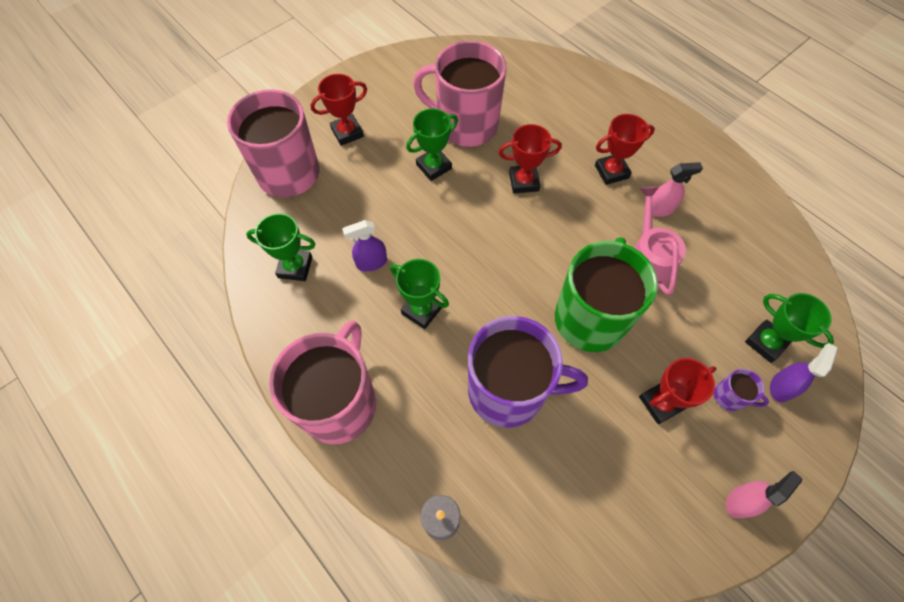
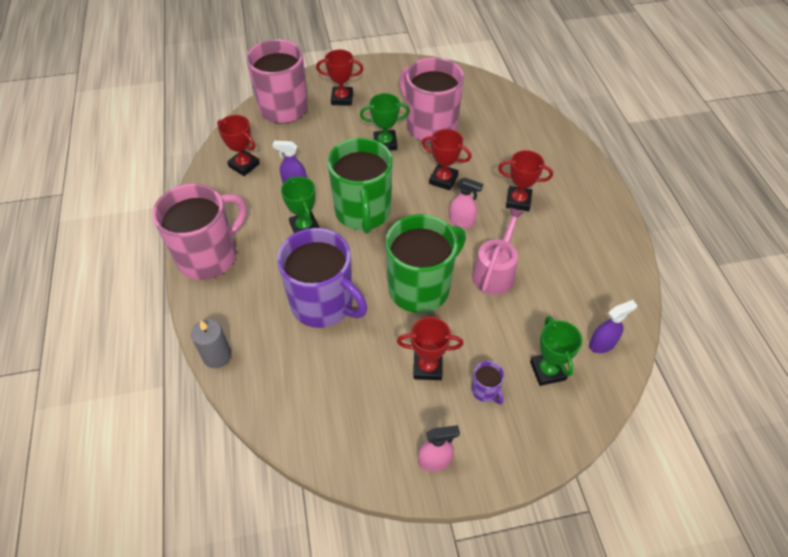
camera: 30 degrees right, 10 degrees down
green trophy [246,213,315,281] -> red trophy [217,115,260,176]
pink spray bottle [652,162,703,217] -> pink spray bottle moved to [449,178,483,228]
purple spray bottle [770,343,838,402] -> purple spray bottle moved to [589,300,637,353]
none -> green mug [327,138,393,234]

